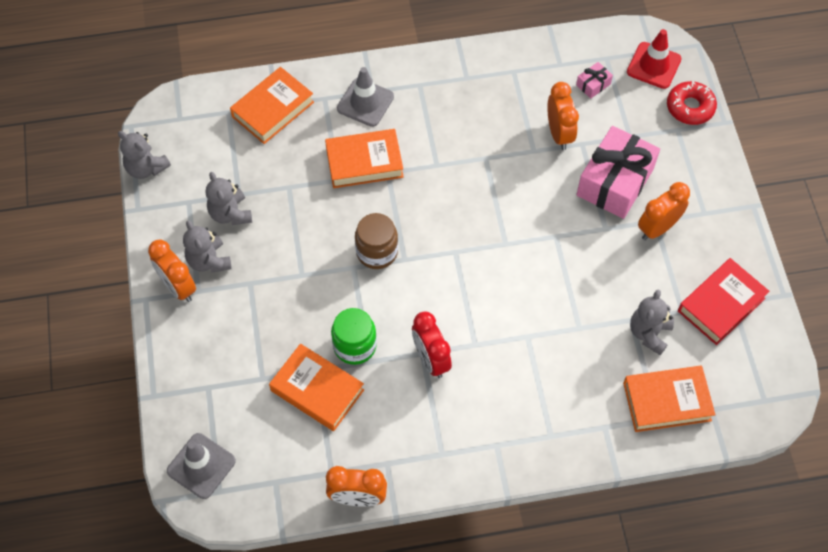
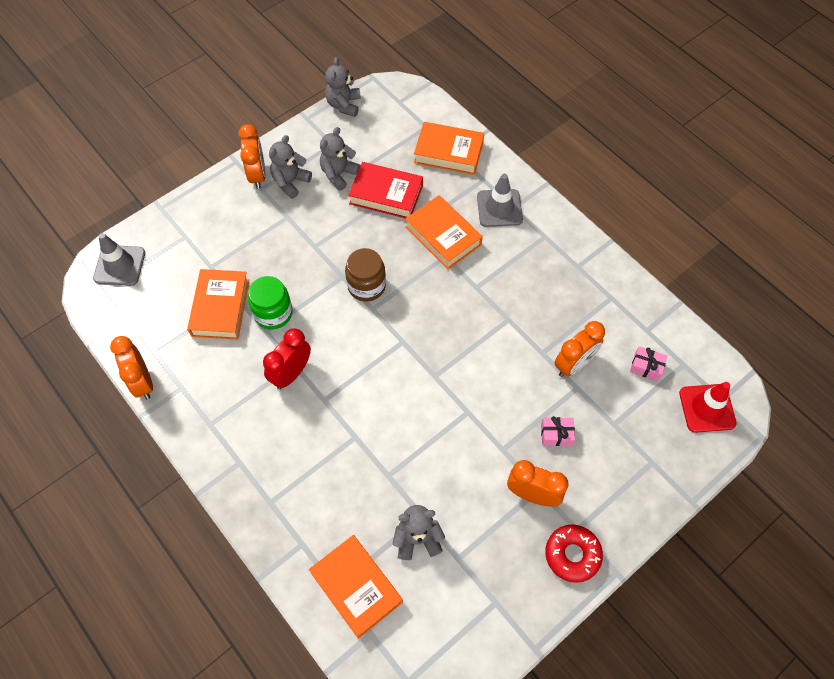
camera: 60 degrees right, 0 degrees up
orange clock [148,239,196,302] -> orange clock turned 150 degrees clockwise [239,124,266,189]
pink gift [576,126,660,219] -> pink gift [541,416,575,446], size x0.42
red donut [667,81,717,125] -> red donut moved to [545,524,603,583]
red book [678,258,770,345] -> red book moved to [348,162,423,218]

